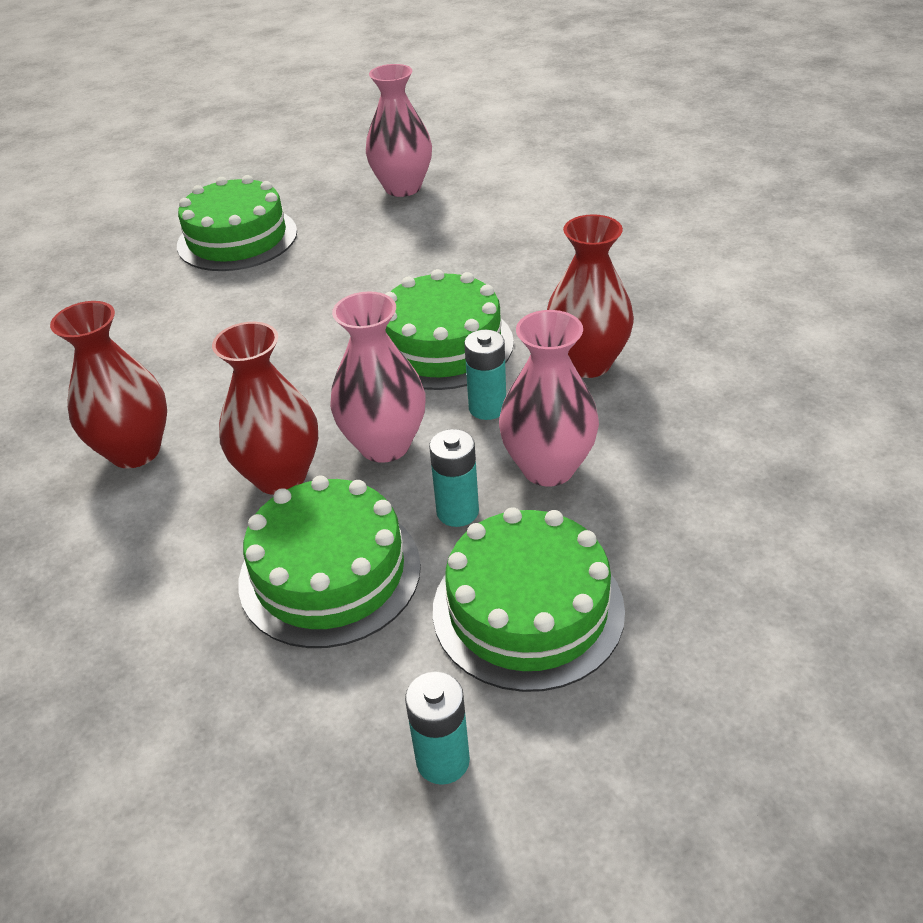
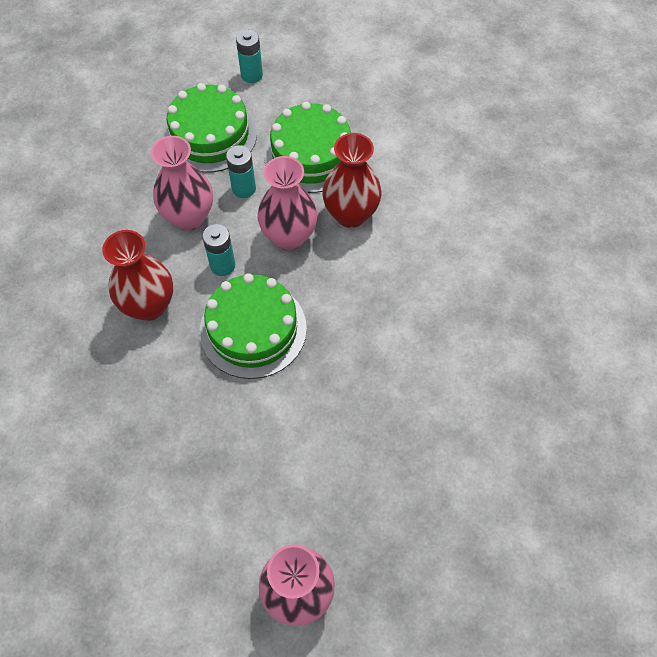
camera: 175 degrees right, 20 degrees up
red vase [50,301,167,468] -> none
green cake [177,175,297,271] -> none

